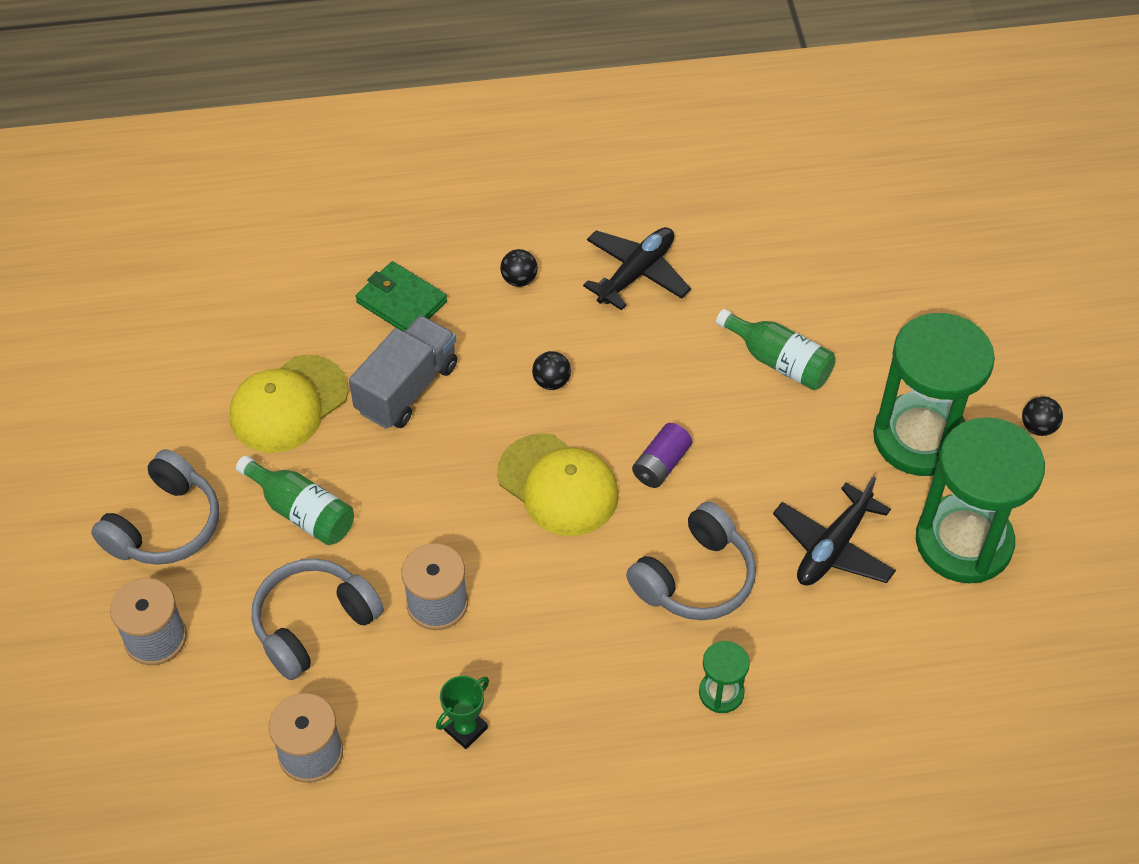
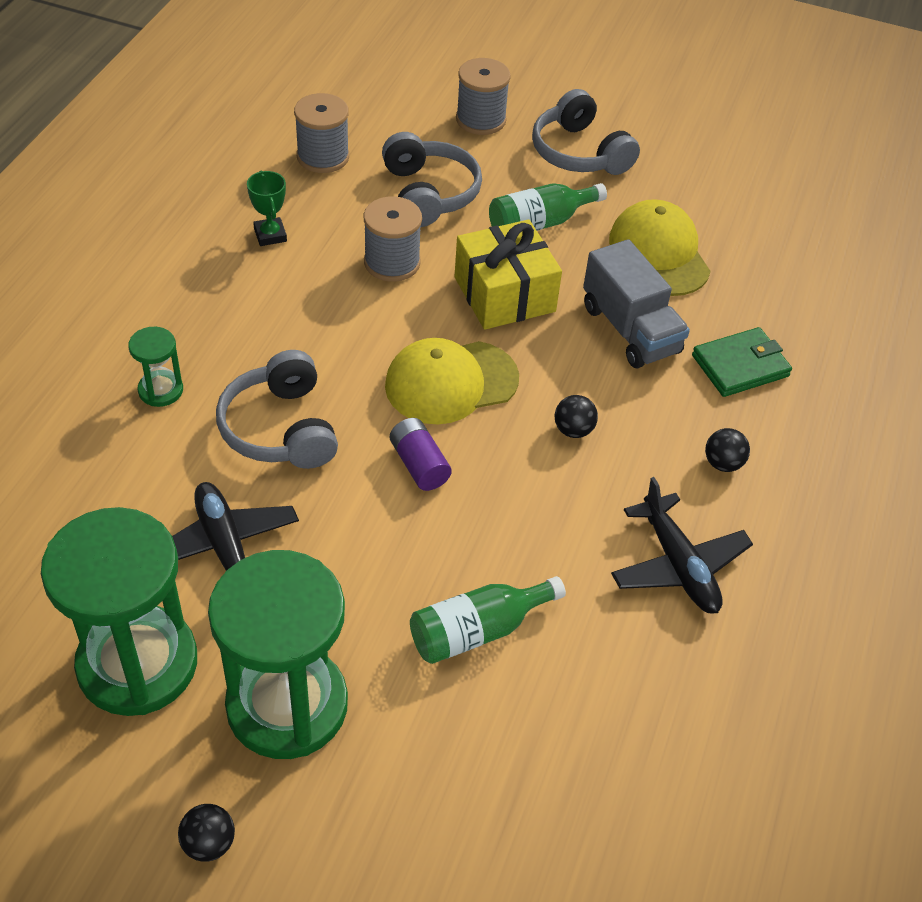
camera: 115 degrees right, 5 degrees down
none -> yellow gift [454,220,562,330]

